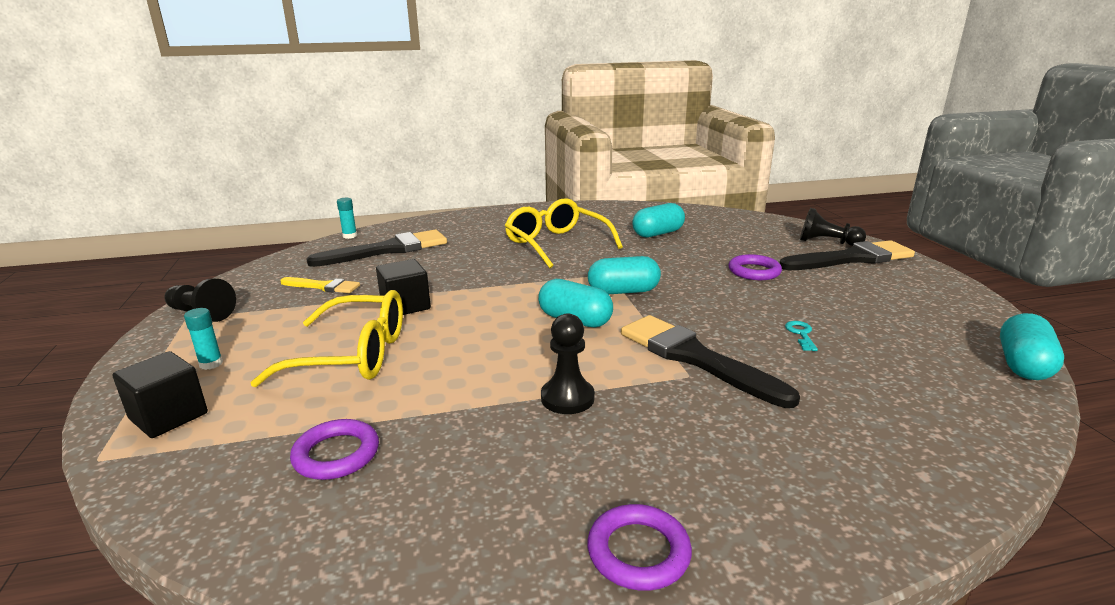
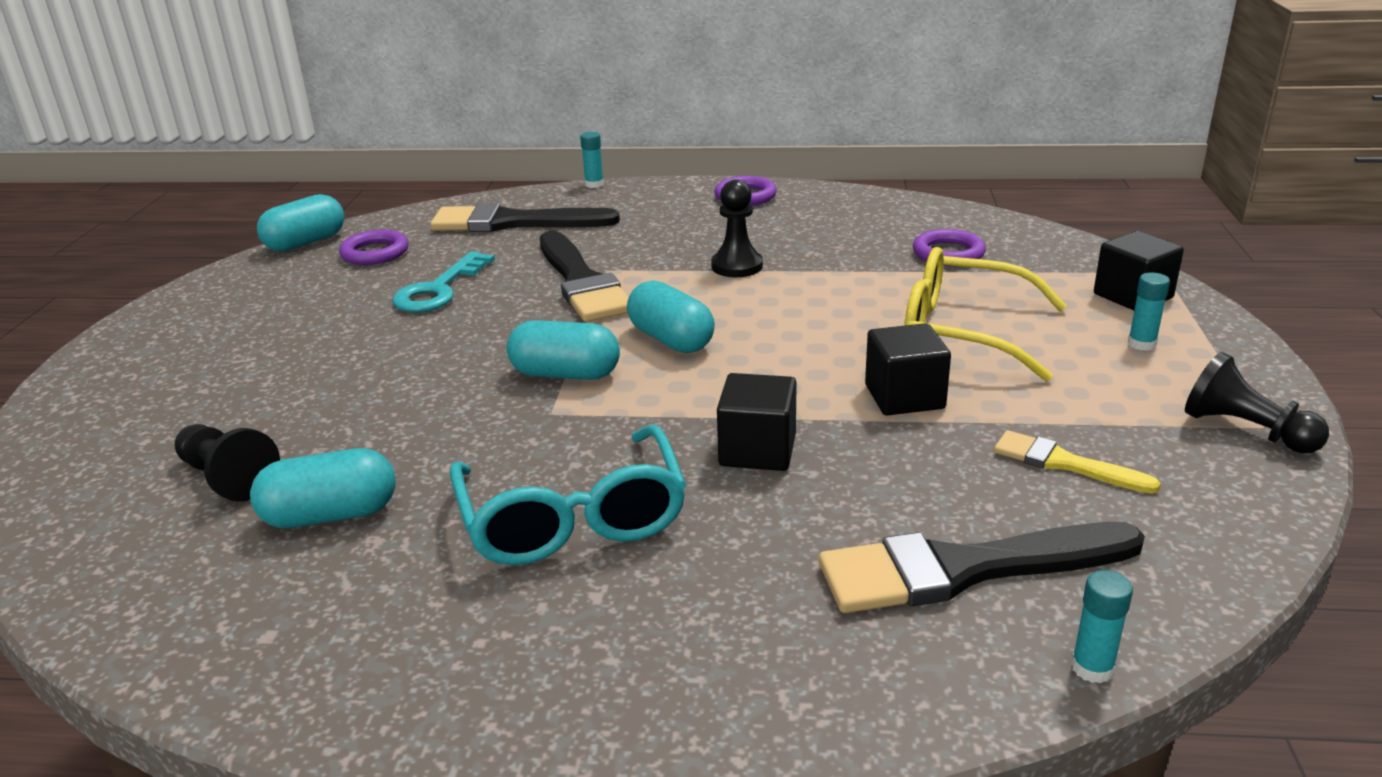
camera: 160 degrees left, 5 degrees up
yellow glasses [505,198,623,268] -> turquoise glasses [450,424,686,565]
purple ring [729,254,782,280] -> purple ring moved to [339,230,409,265]
black brush [780,240,915,270] -> black brush moved to [430,203,620,232]
turquoise key [785,321,818,351] -> turquoise key [392,251,495,312], size x1.98
black pawn [800,208,866,246] -> black pawn moved to [174,424,280,502]
none -> turquoise glue stick [580,132,604,188]
none -> black cube [717,373,797,471]

